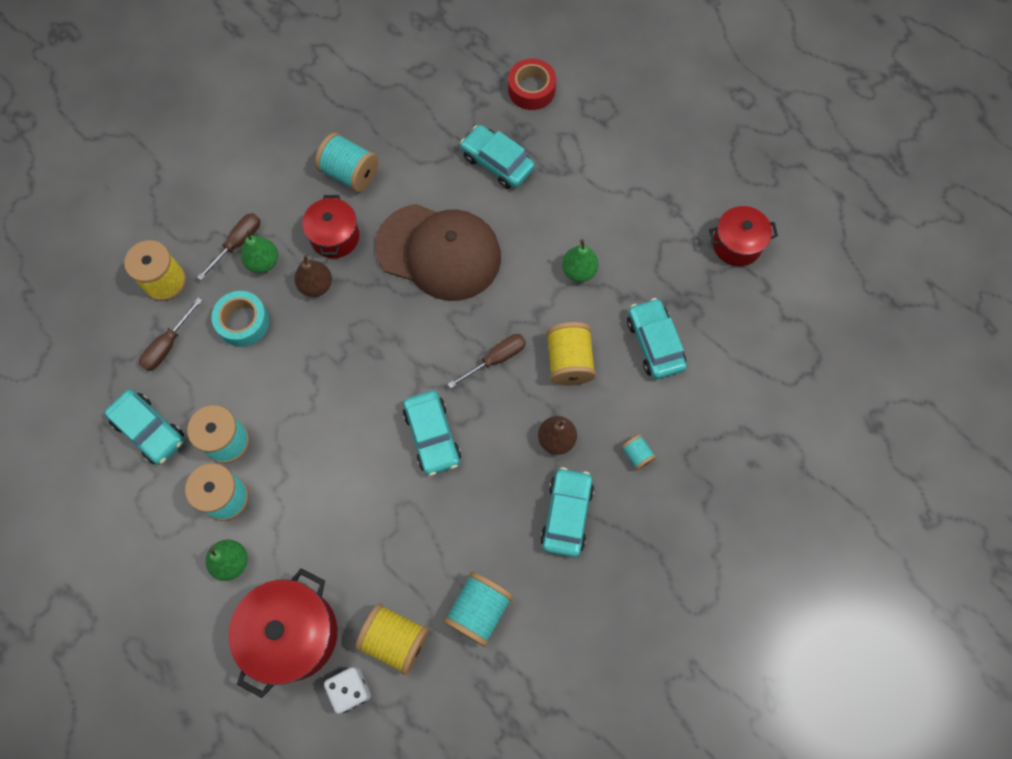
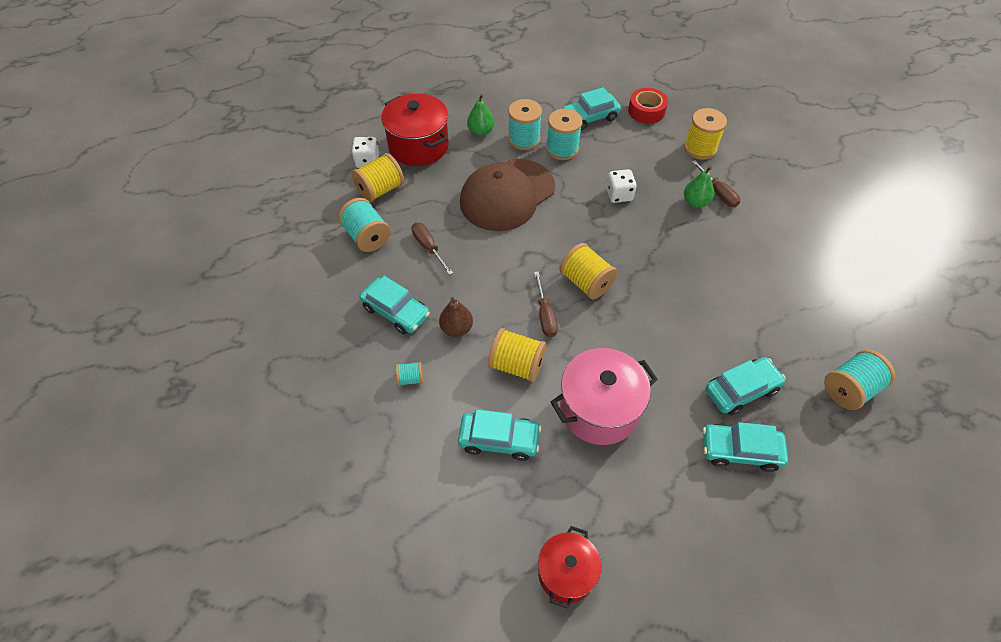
camera: 115 degrees right, 15 degrees down
brown screwdriver [139,298,202,371] -> brown screwdriver moved to [412,223,453,275]
turquoise tape [211,291,269,347] -> none
brown pear [294,255,332,297] -> none
red pot [302,195,359,258] -> none
turquoise spool [315,133,379,192] -> turquoise spool moved to [824,349,895,410]
brown cap [375,204,501,301] -> brown cap moved to [460,159,555,231]
turquoise car [403,391,461,476] -> turquoise car moved to [703,422,788,472]
red tape [508,58,556,110] -> red tape moved to [628,88,668,124]
green pear [562,239,599,282] -> pink pot [551,348,658,445]
none -> yellow spool [560,243,617,299]
none -> white dice [606,169,637,203]

